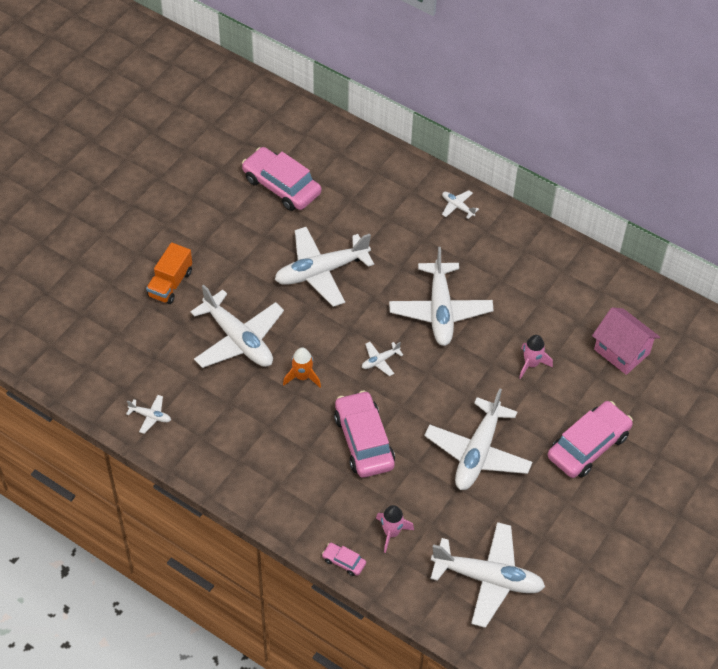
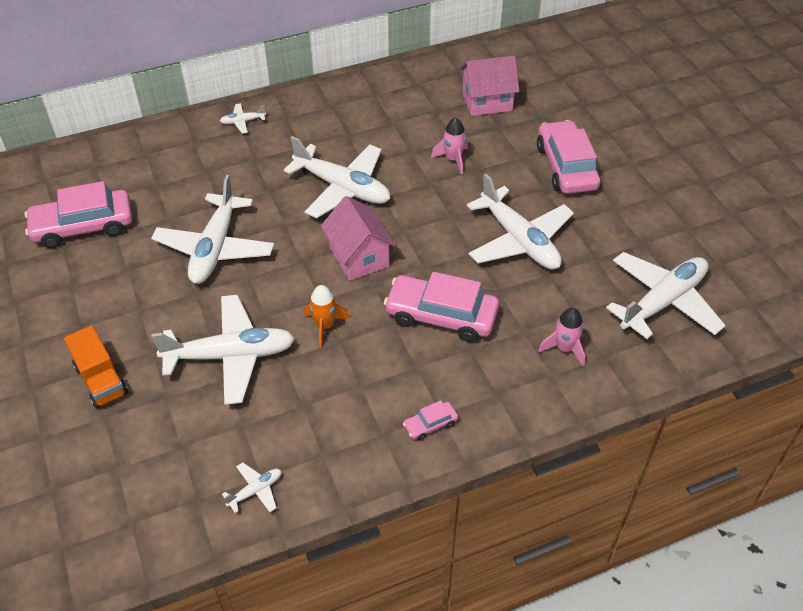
camera: 55 degrees left, 5 degrees down
pink car [322,543,366,576] -> pink car moved to [403,400,458,441]
white plane [362,342,403,376] -> pink house [321,196,396,281]

